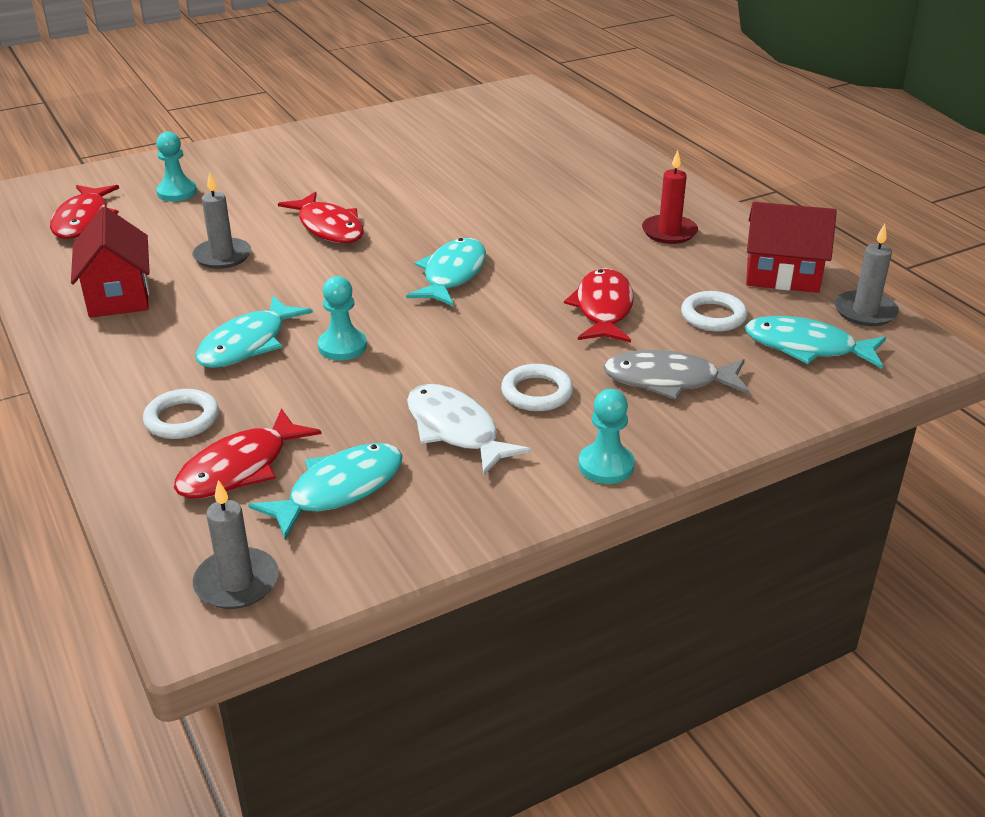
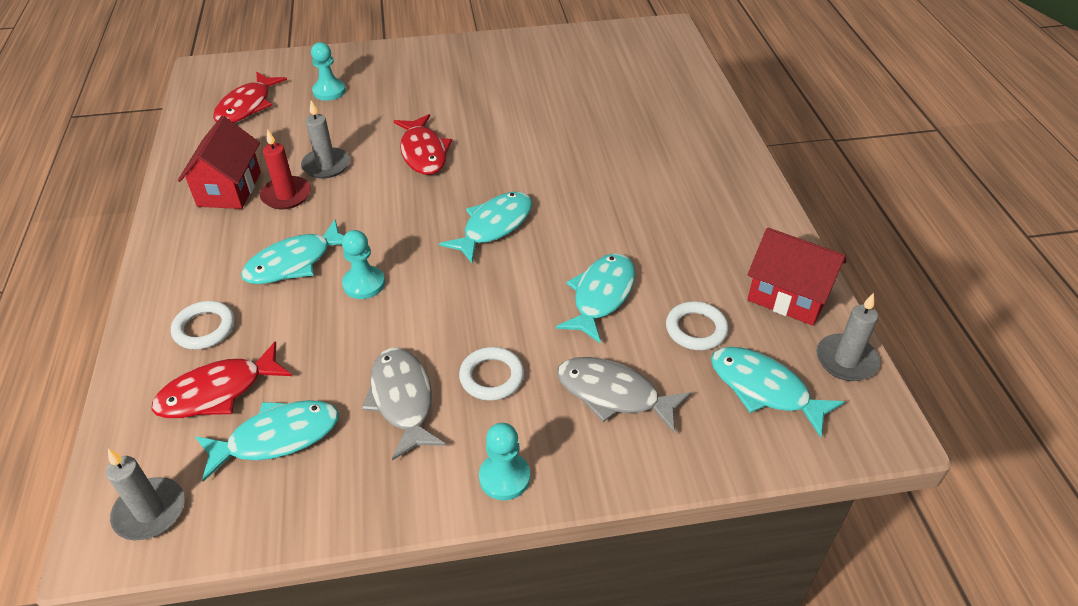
camera: 20 degrees right, 10 degrees up
white fish [407,384,531,476] -> grey fish [362,348,446,461]
red fish [564,268,634,343] -> turquoise fish [556,253,635,344]
red candle [642,150,698,244] -> red candle moved to [260,129,311,209]

